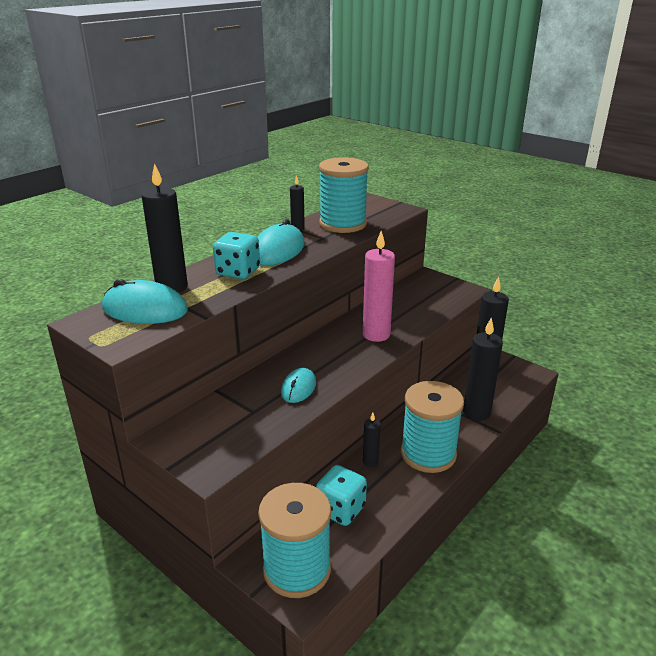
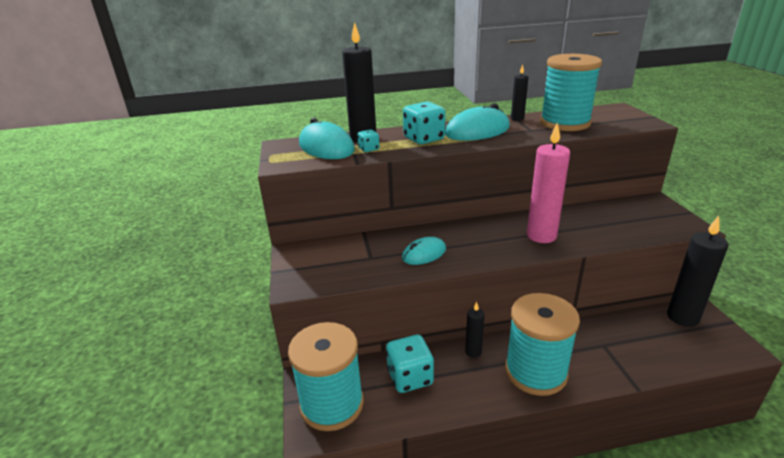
camera: 40 degrees right, 0 degrees up
black candle [463,318,503,421] -> none
none -> turquoise dice [357,129,380,152]

